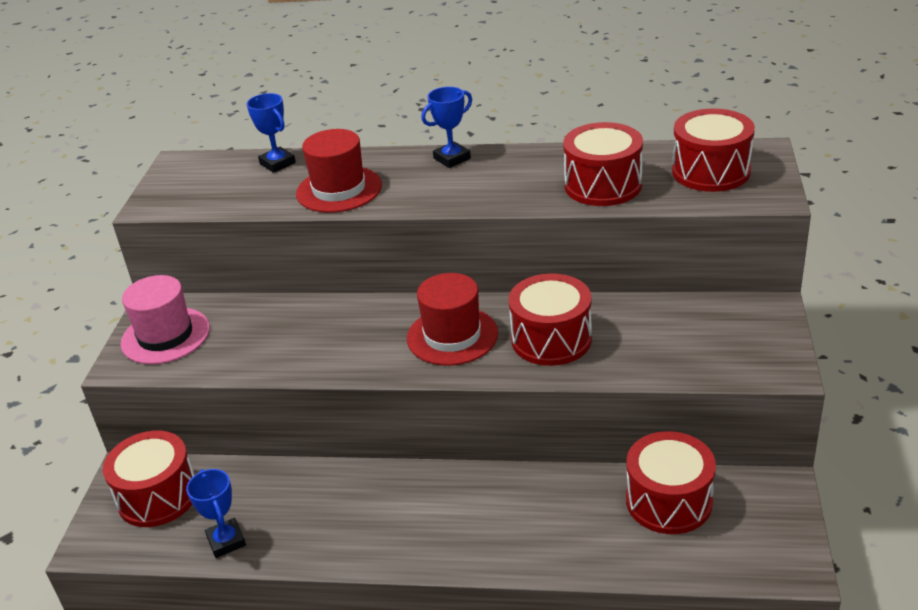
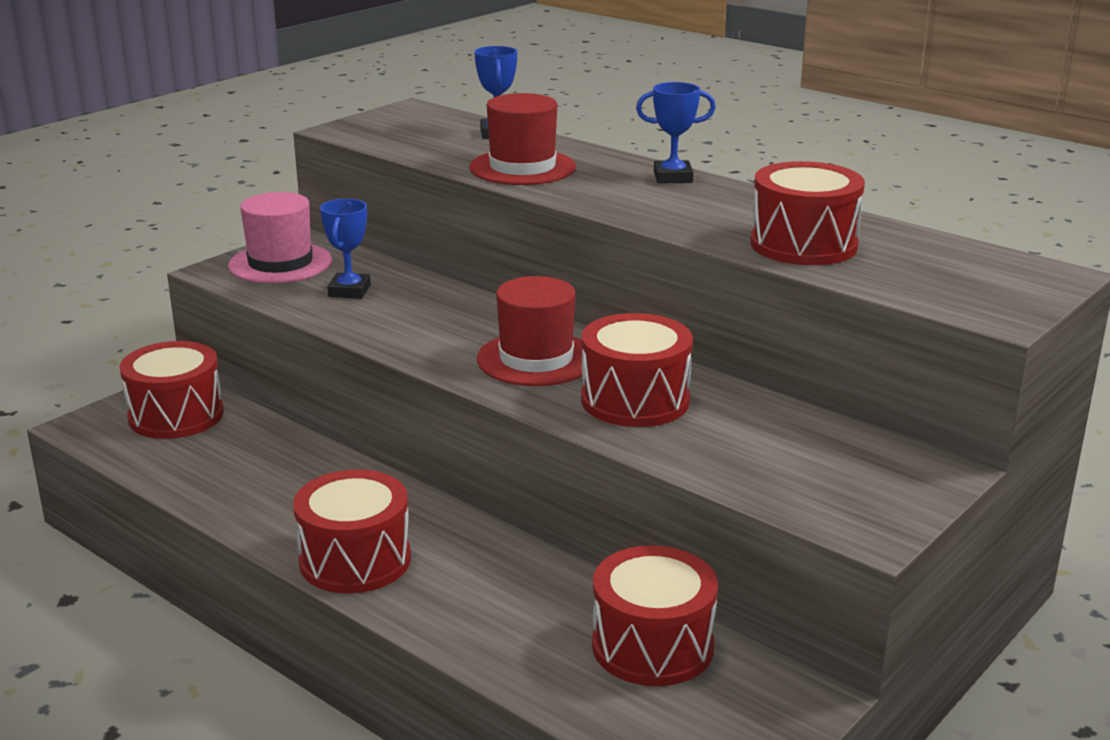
camera: 30 degrees right, 10 degrees down
blue trophy [186,469,246,558] -> blue trophy moved to [320,199,371,299]
red drum [672,109,755,192] -> red drum moved to [293,469,411,594]

